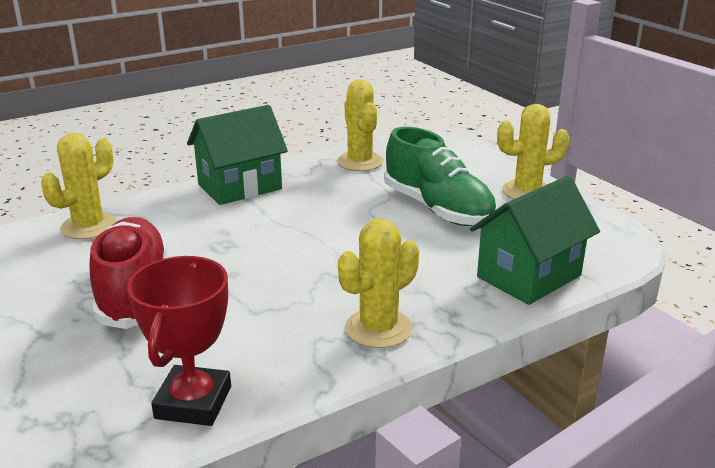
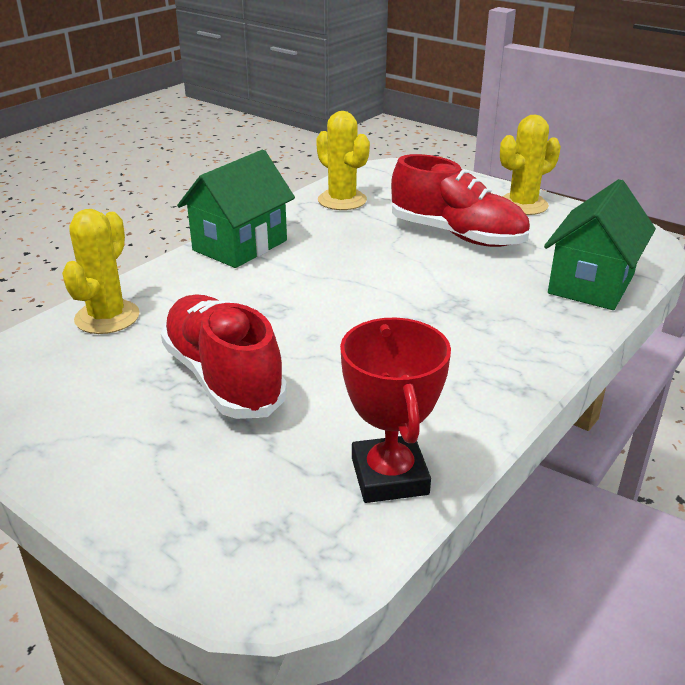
camera: 20 degrees left, 5 degrees up
yellow cactus [338,218,419,348] -> none
green shoe [384,127,497,226] -> red shoe [391,154,530,247]

